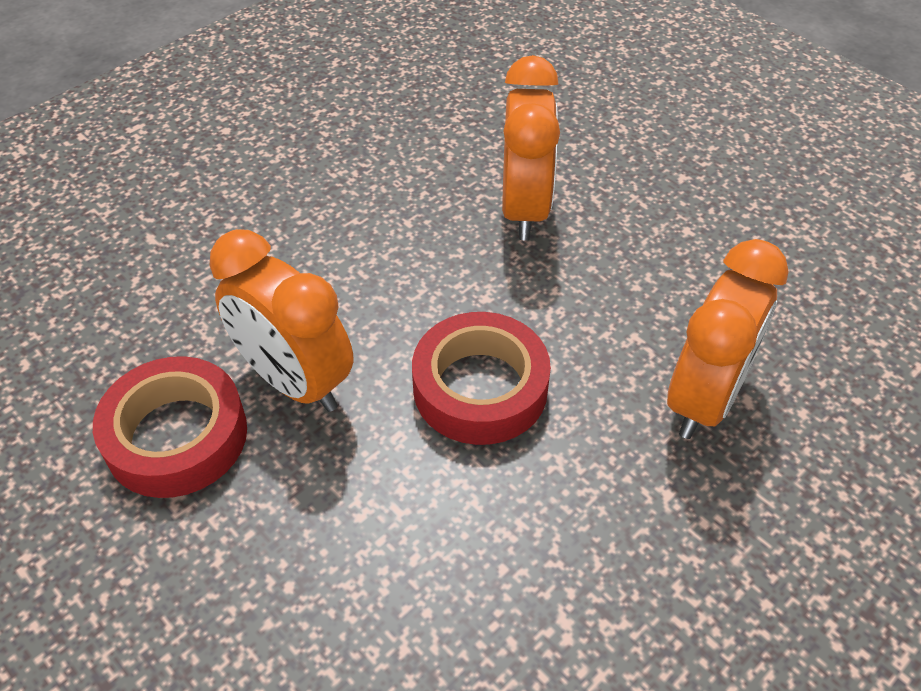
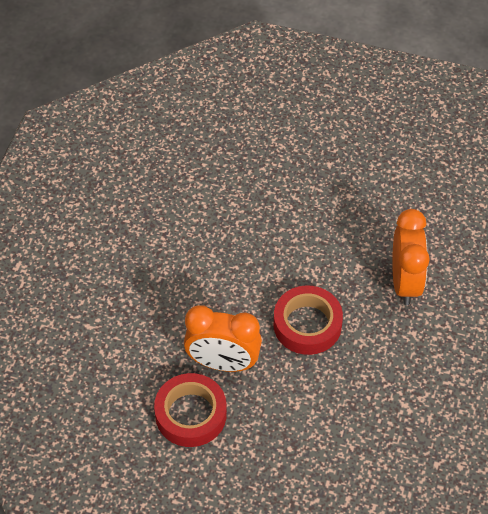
camera: 30 degrees left, 5 degrees up
orange clock [502,55,560,240] -> none

